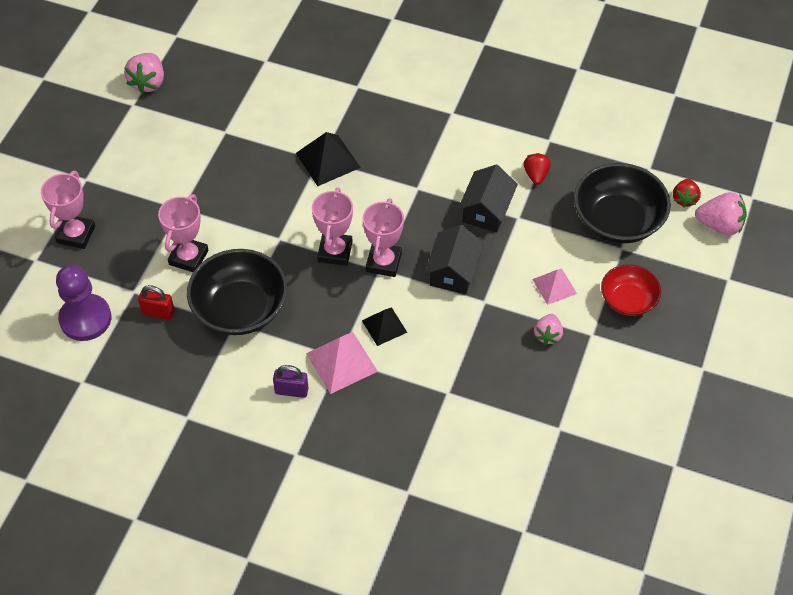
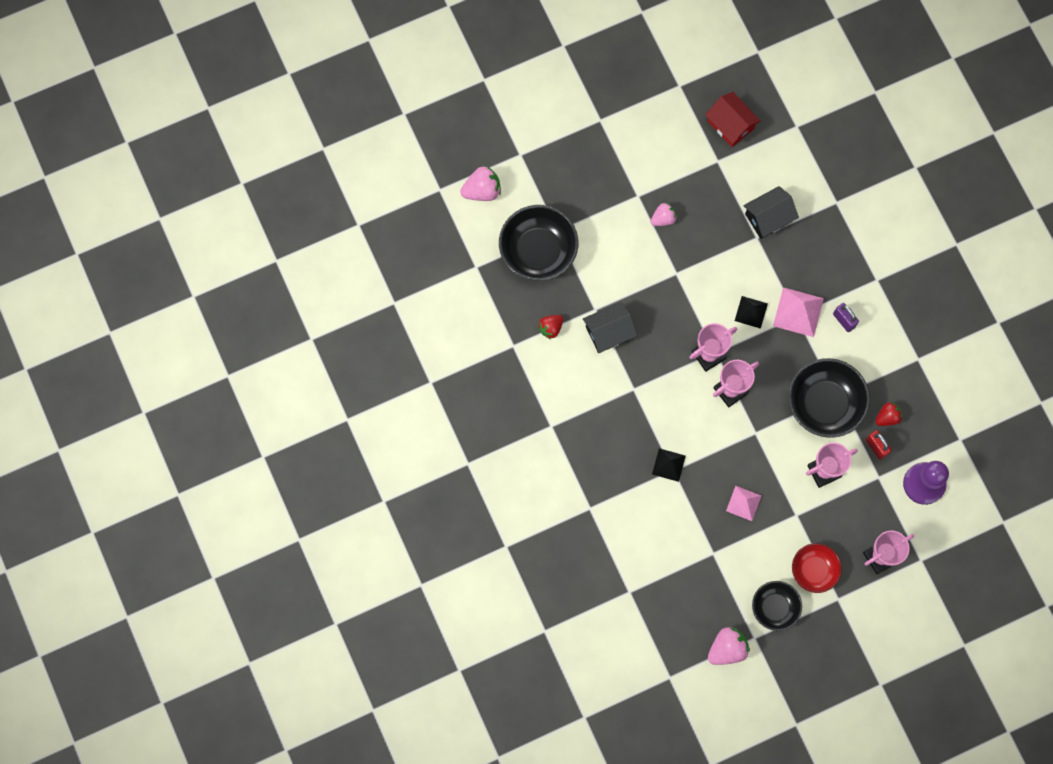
camera: 135 degrees left, 20 degrees up
black pyramid [296,132,361,186] -> black pyramid [652,448,686,482], size x0.65
black house [425,225,484,294] -> black house moved to [743,186,799,239]
pink pyramid [532,269,577,305] -> pink pyramid moved to [726,486,761,521]
red bowl [601,264,661,316] -> red bowl moved to [792,543,842,593]
red strawberry [673,179,701,207] -> red strawberry moved to [875,402,902,426]
pink strawberry [695,192,747,235] -> pink strawberry turned 105 degrees clockwise [460,166,501,201]
none -> red house [705,92,761,147]
none -> black bowl [752,581,802,631]

